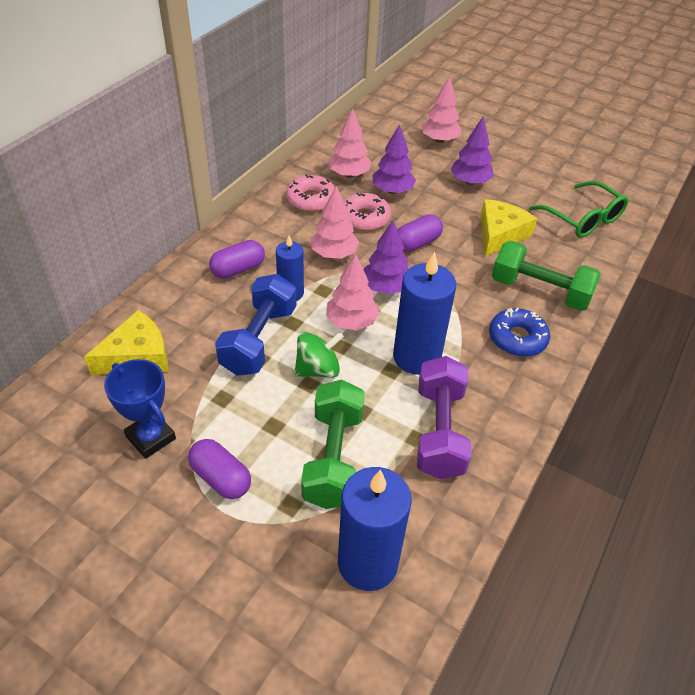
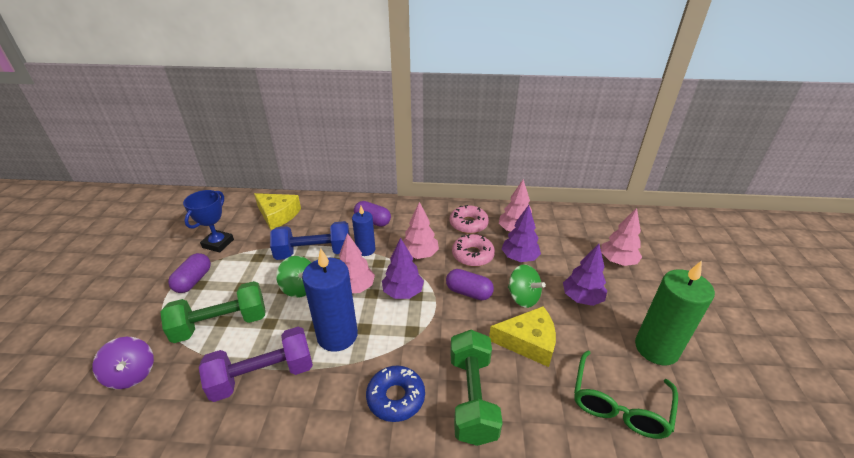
camera: 65 degrees right, 10 degrees down
blue candle [338,467,412,591] -> purple spinning top [92,337,154,389]
none -> green spinning top [508,264,546,308]
none -> green candle [635,261,715,365]

